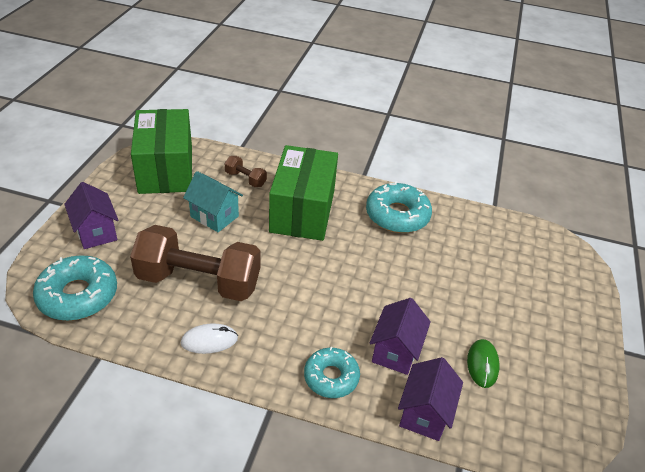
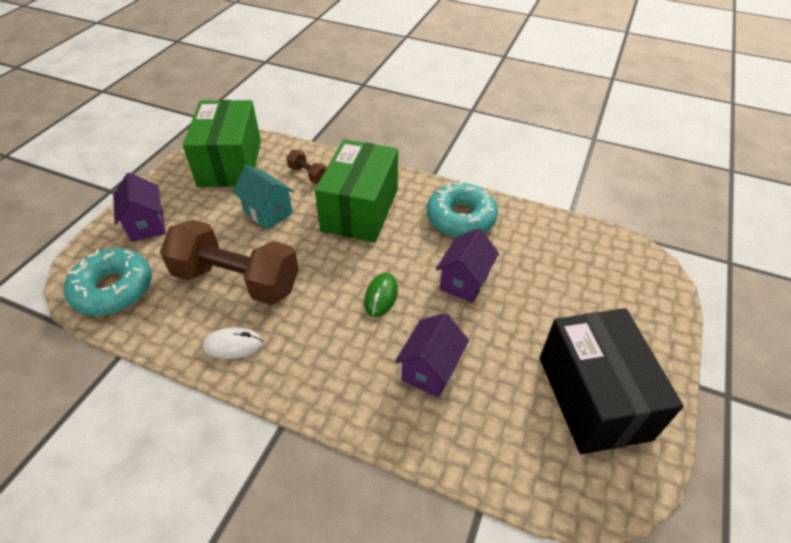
camera: 10 degrees right, 5 degrees up
turquoise donut [304,347,360,398] -> none
purple house [398,357,463,441] -> purple house moved to [436,228,499,303]
green mouse [467,339,500,388] -> green mouse moved to [364,273,398,317]
none -> black box [540,308,684,454]

